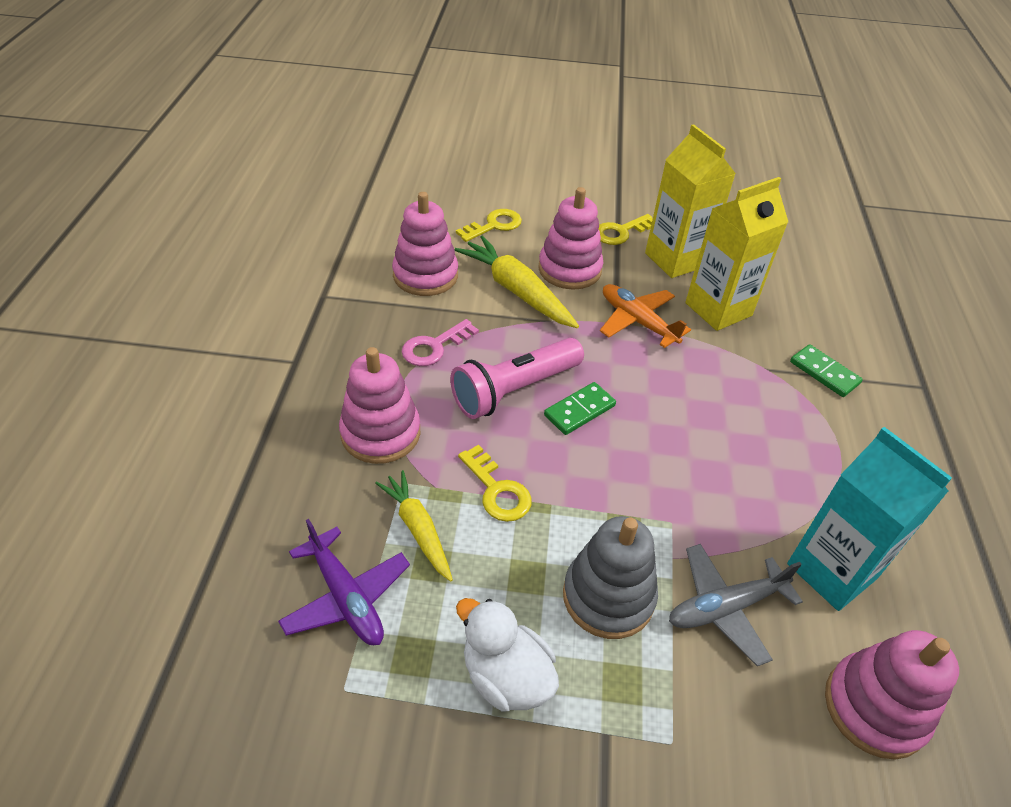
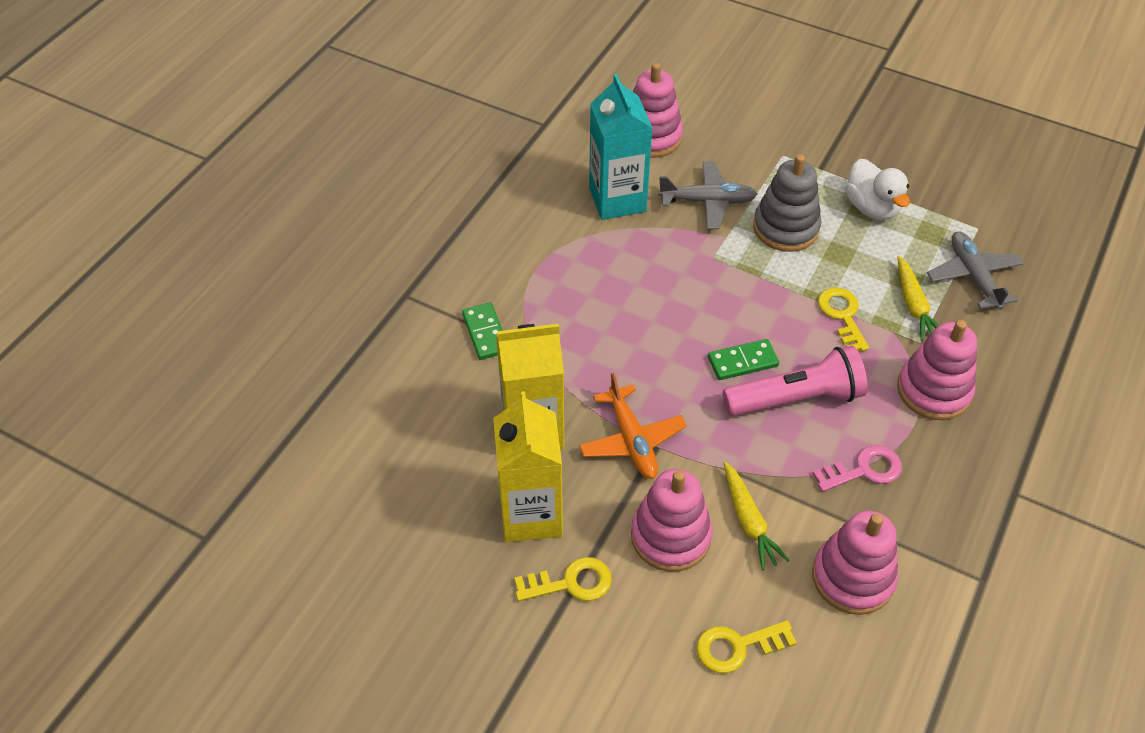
camera: 155 degrees left, 5 degrees up
purple plane [278,519,410,645] -> grey plane [927,231,1024,310]
yellow carrot [455,235,579,328] -> yellow carrot [723,461,790,570], size x0.64

